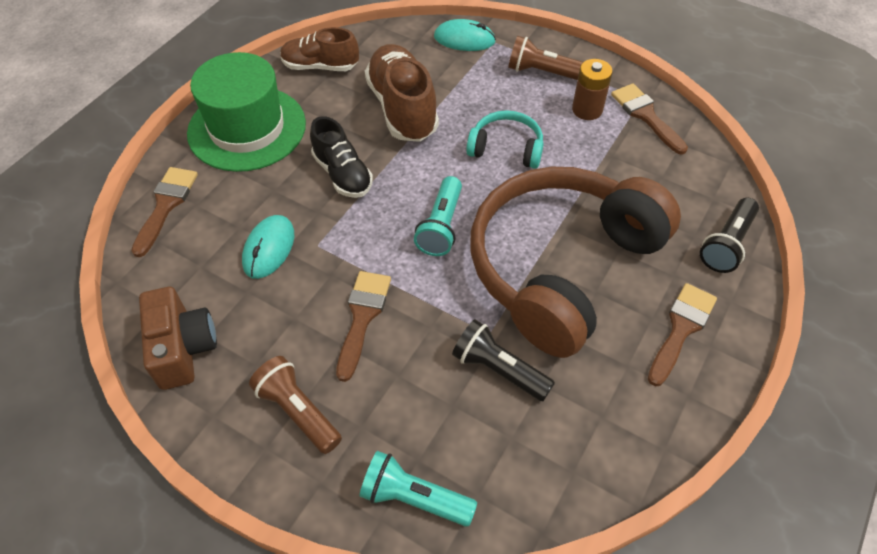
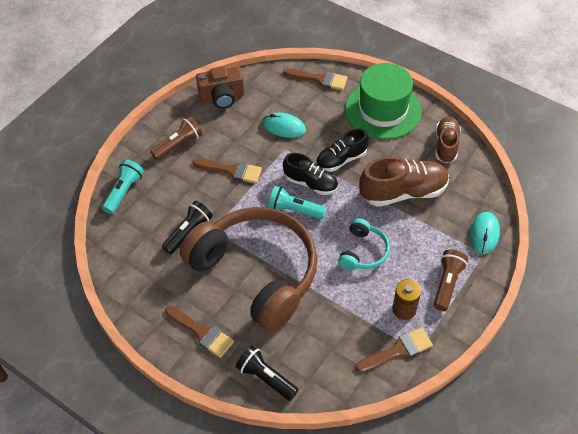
camera: 95 degrees right, 0 degrees up
none -> black shoe [283,153,338,195]

